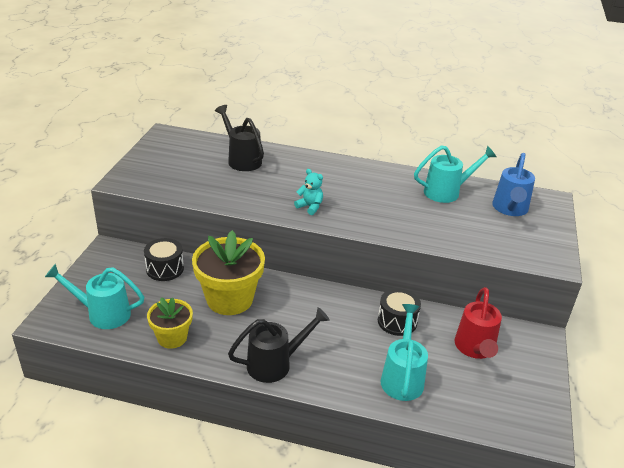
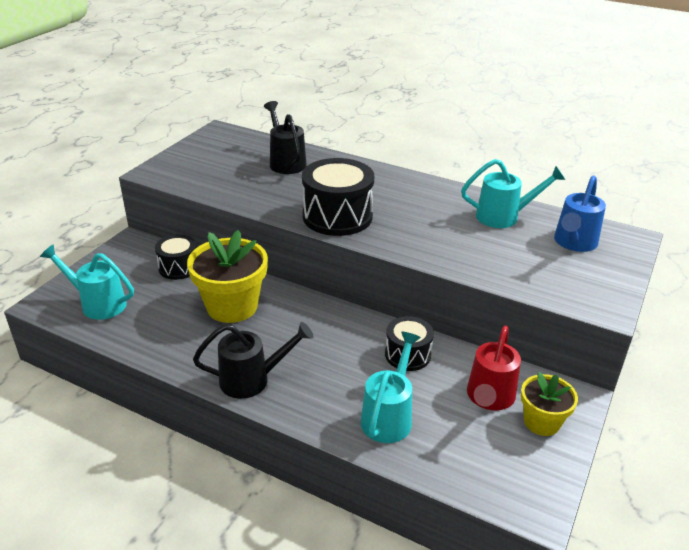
camera: 15 degrees right, 0 degrees up
yellow flower pot [147,297,193,349] -> yellow flower pot moved to [521,372,578,436]
turquoise teddy bear [294,169,323,215] -> black drum [302,158,374,236]

